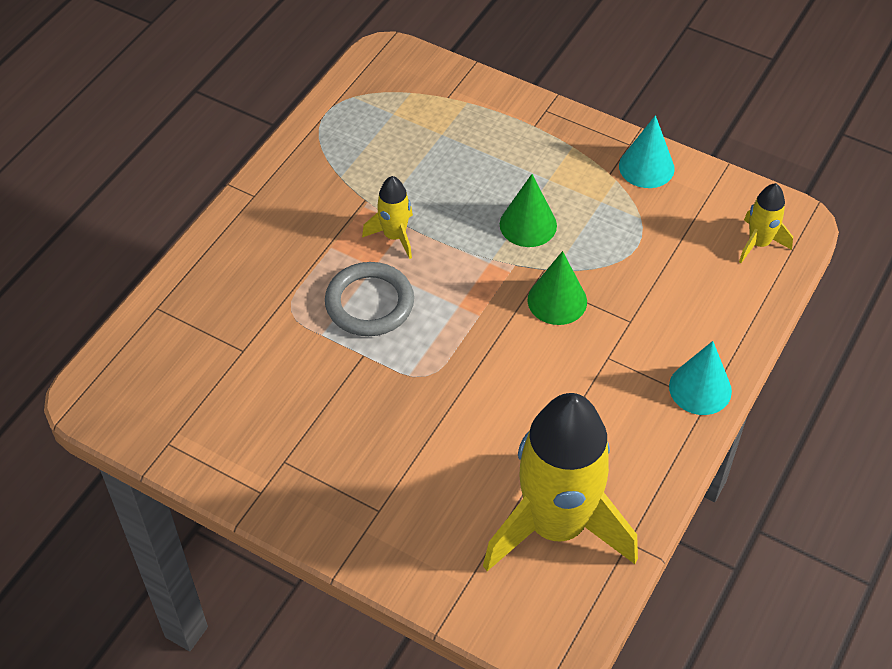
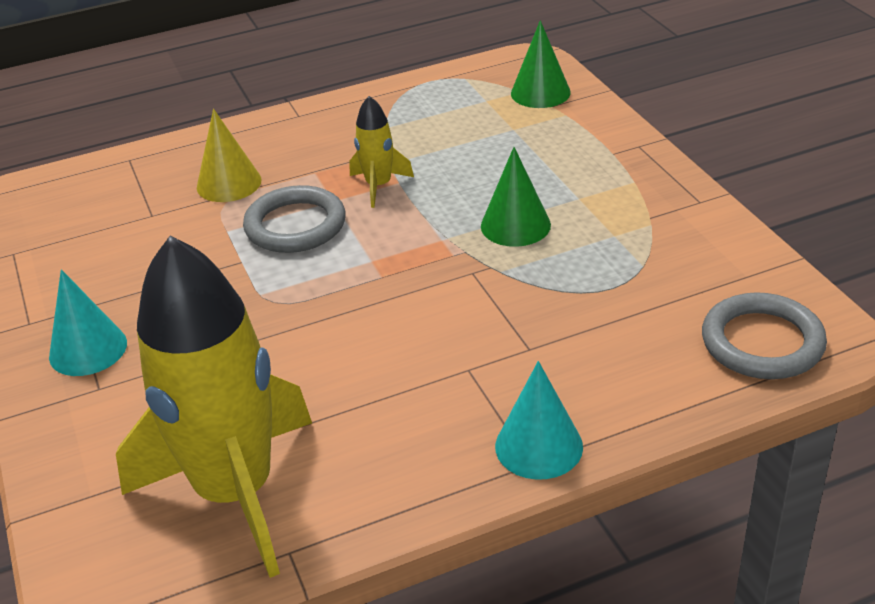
camera: 40 degrees right, 15 degrees down
green cone [528,251,587,325] -> green cone moved to [511,20,571,108]
turquoise cone [619,115,675,188] -> turquoise cone moved to [49,269,127,376]
yellow rocket [739,183,793,263] -> grey ring [702,292,827,379]
none -> yellow cone [197,109,261,202]

